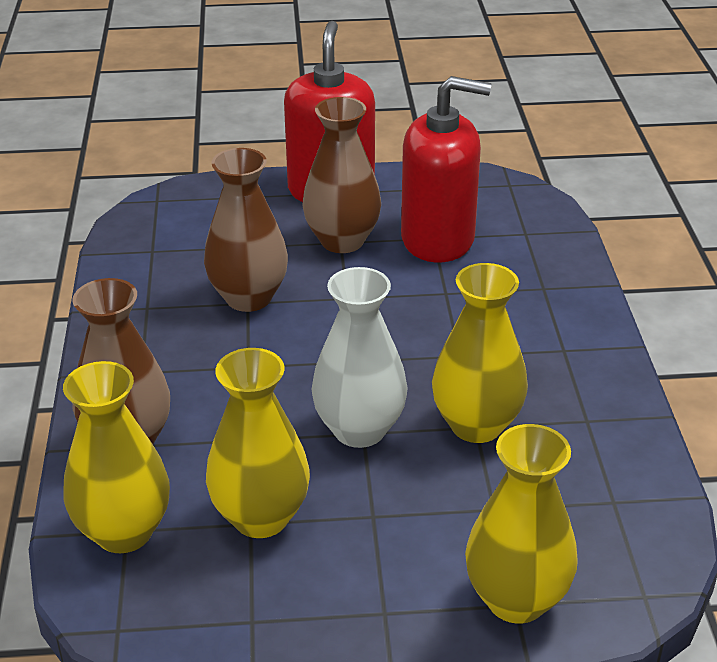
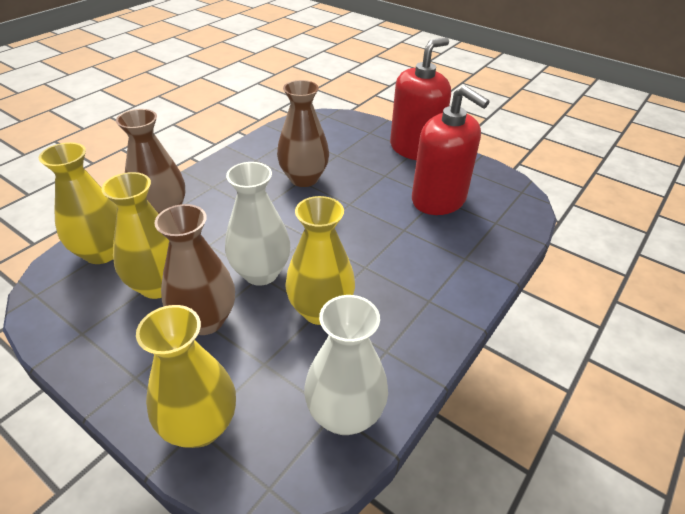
camera: 40 degrees right, 5 degrees up
brown vase [303,97,381,253] -> brown vase moved to [154,204,235,335]
none -> white vase [304,295,388,435]

